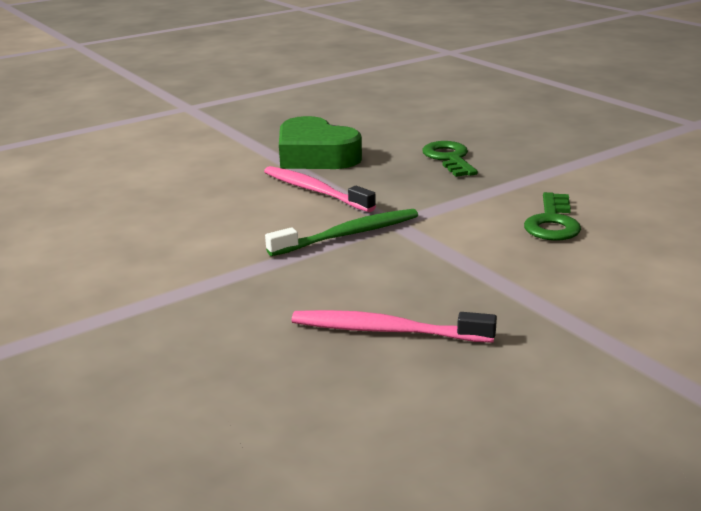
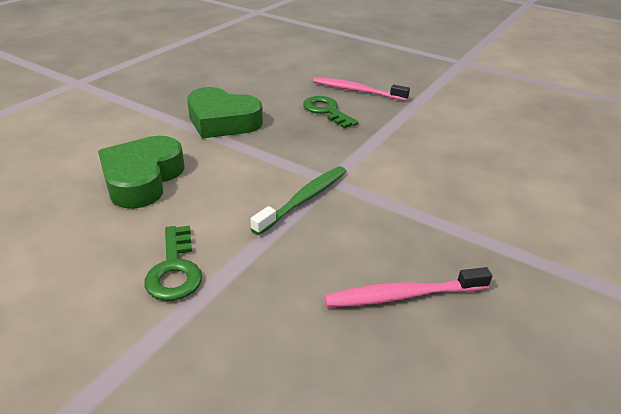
camera: 25 degrees left, 10 degrees up
pink toothbrush [264,166,376,212] -> pink toothbrush moved to [313,77,410,101]
green key [524,192,581,241] -> green key moved to [144,226,202,301]
none -> green heart [98,136,185,209]

